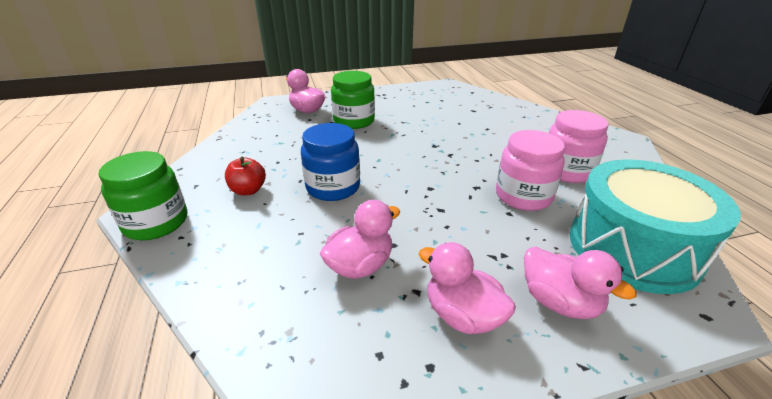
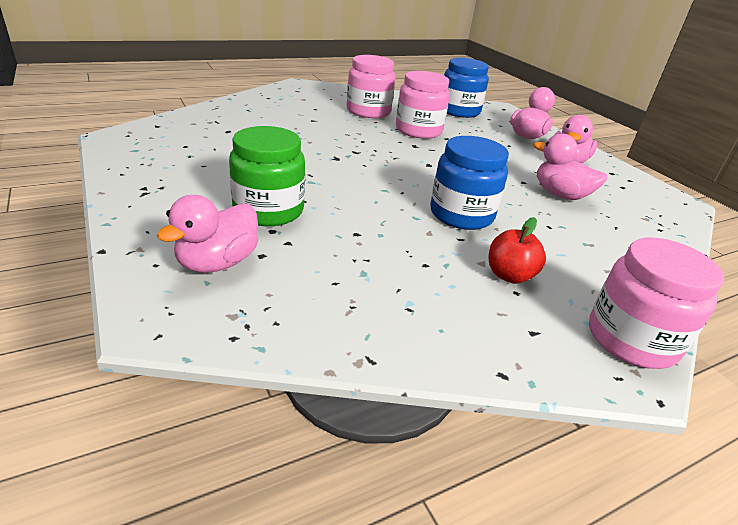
camera: 105 degrees left, 0 degrees up
green jar [99,151,187,240] -> pink jar [589,238,724,369]
turquoise drum [570,159,741,294] -> blue jar [444,58,489,118]

